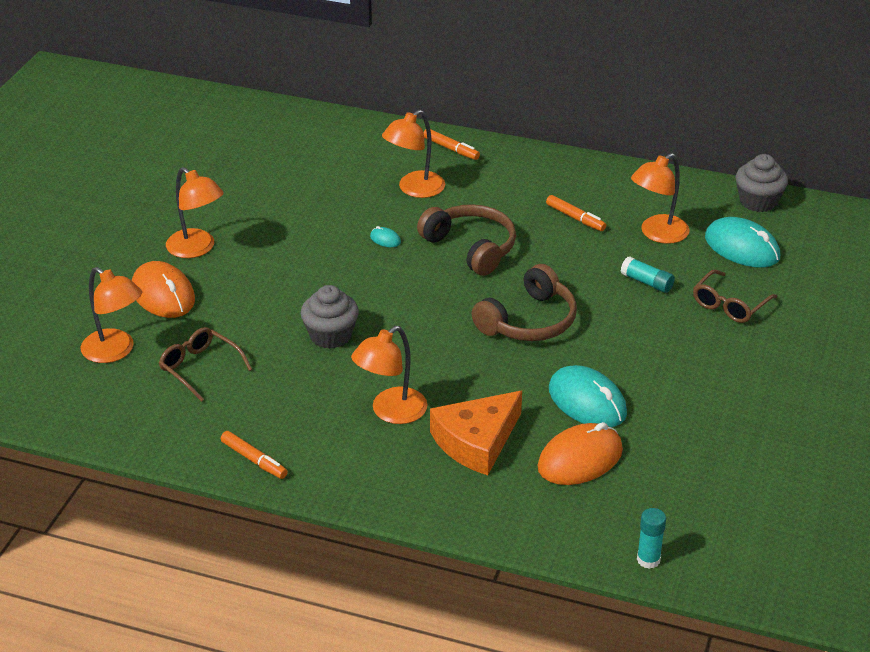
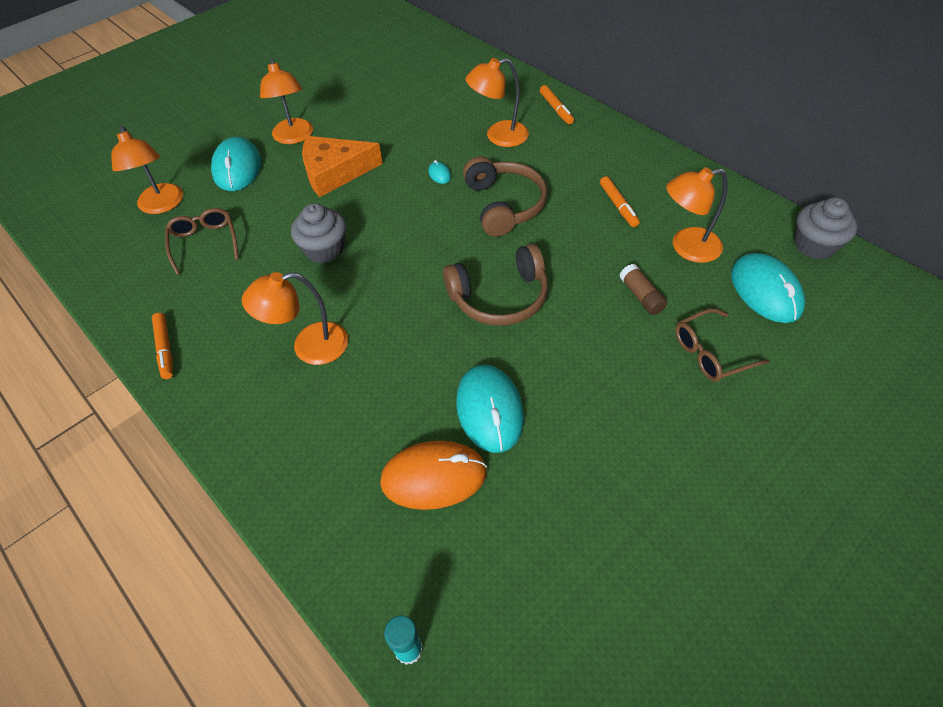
camera: 30 degrees right, 15 degrees up
orange mouse [132,261,195,318] -> turquoise mouse [211,137,261,191]
orange cheese [430,391,522,475] -> orange cheese moved to [302,136,383,197]
turquoise glue stick [621,256,675,293] -> brown glue stick [619,264,667,315]

